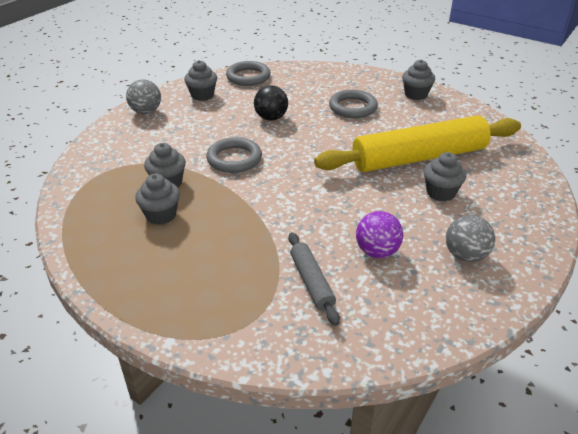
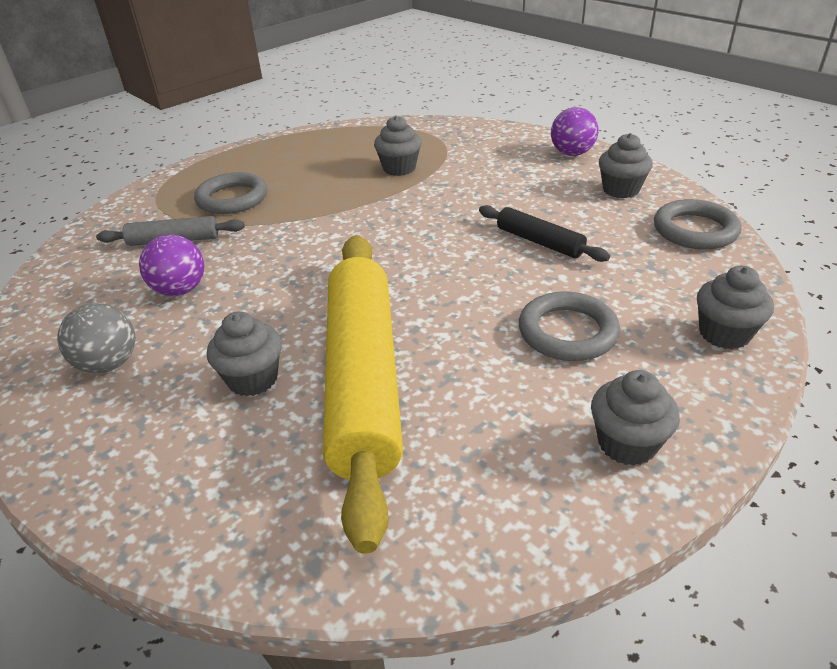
camera: 105 degrees right, 0 degrees up
grey ball [126,79,161,114] -> purple ball [551,107,599,156]
grey cupcake [135,174,180,225] -> grey cupcake moved to [697,266,774,349]
grey ring [206,137,262,173] -> grey ring moved to [194,172,267,214]
black ball [254,85,288,121] -> black rolling pin [479,205,610,262]

